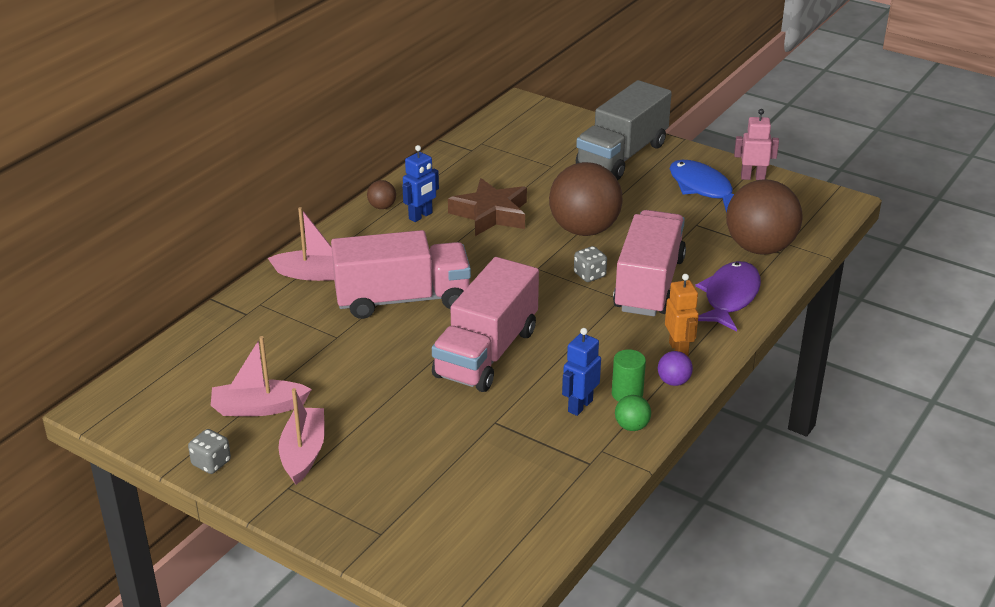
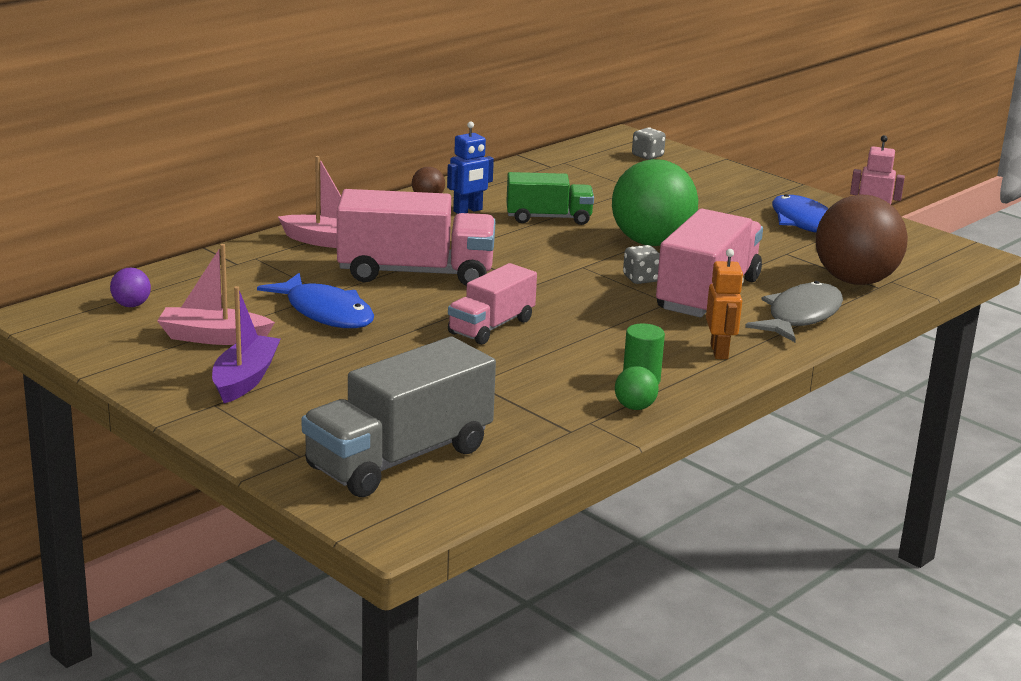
camera: 10 degrees right, 10 degrees down
grey dice [188,429,231,474] -> grey dice moved to [632,127,666,160]
pink boat [279,388,325,485] -> purple boat [212,286,281,403]
pink truck [432,257,539,392] -> pink truck [448,263,537,345], size x0.61
brown star [448,178,527,236] -> green truck [506,172,594,225]
brown ball [549,162,622,236] -> green ball [612,159,698,246]
blue robot [562,328,601,416] -> none
grey truck [576,80,672,180] -> grey truck moved to [302,337,496,497]
purple ball [658,351,693,386] -> purple ball moved to [110,268,151,307]
purple fish [696,261,761,332] -> grey fish [745,281,843,342]
none -> blue fish [257,273,374,328]

